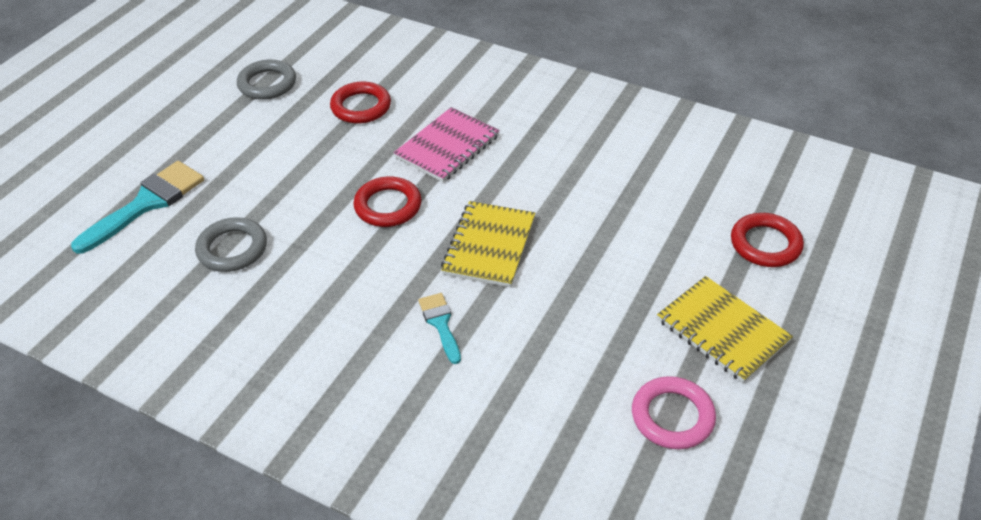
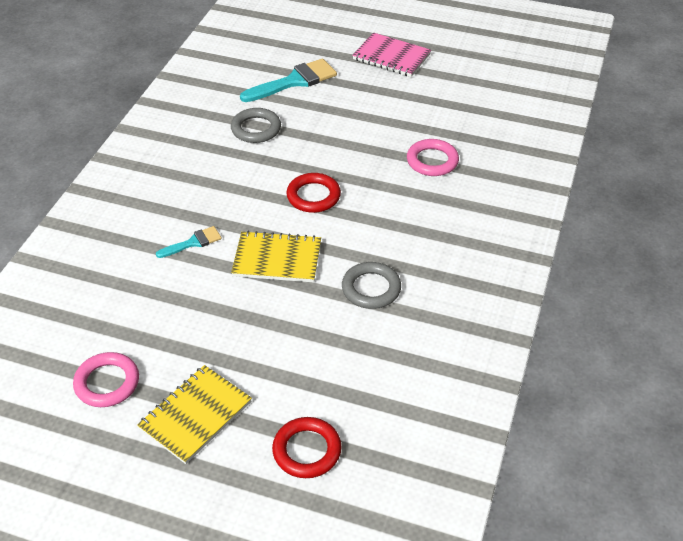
camera: 80 degrees right, 0 degrees up
turquoise brush [71,161,204,254] -> turquoise brush turned 60 degrees counterclockwise [240,58,337,102]
grey ring [237,60,296,100] -> grey ring moved to [342,262,401,309]
red ring [330,82,391,124] -> pink ring [407,139,459,176]
pink notebook [394,107,500,182] -> pink notebook moved to [352,33,431,77]

